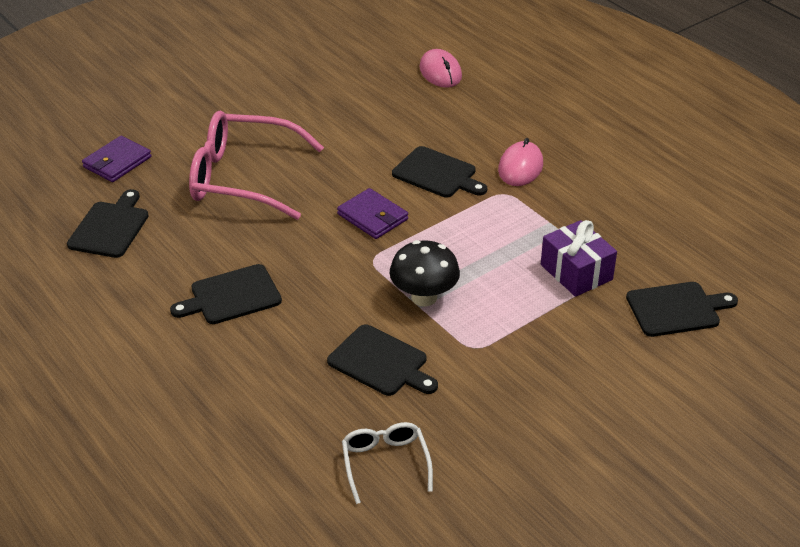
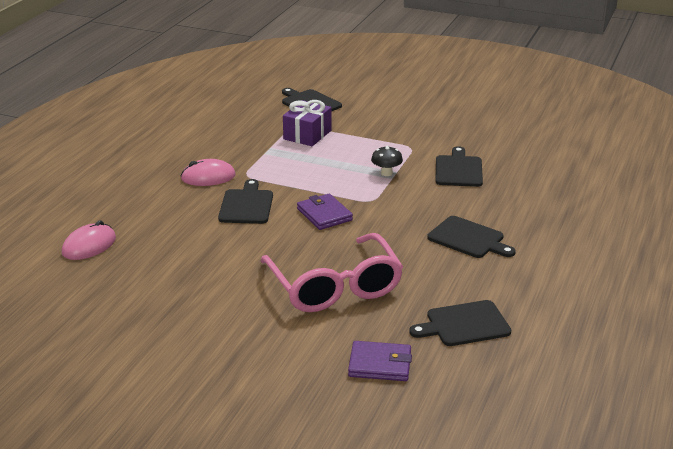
camera: 120 degrees left, 10 degrees down
purple wallet [337,188,408,239] -> purple wallet turned 45 degrees counterclockwise [297,194,353,230]
white glasses [342,422,433,504] -> none
black mushroom [390,240,460,307] -> black mushroom [371,146,403,176], size x0.62

